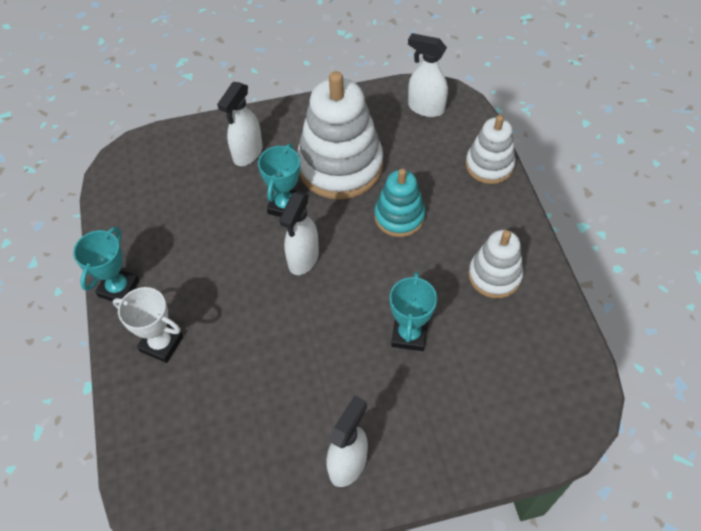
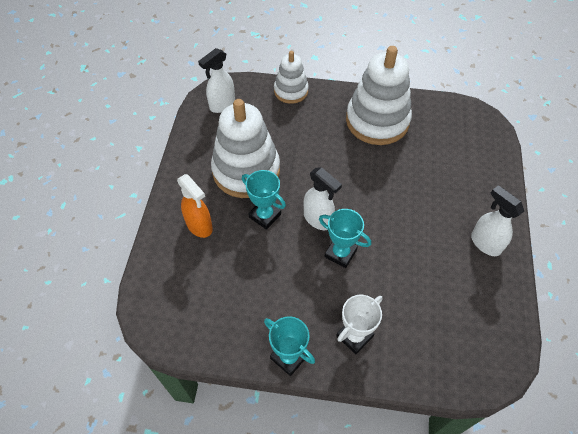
camera: 70 degrees left, 0 degrees up
white spray bottle [217,82,263,166] -> orange spray bottle [177,174,213,238]
turquoise stacking toy [374,169,425,237] -> none
turquoise trophy [390,271,437,351] -> turquoise trophy moved to [319,209,371,268]
white stacking toy [468,230,524,298] -> white stacking toy [346,46,412,145], size x1.77

